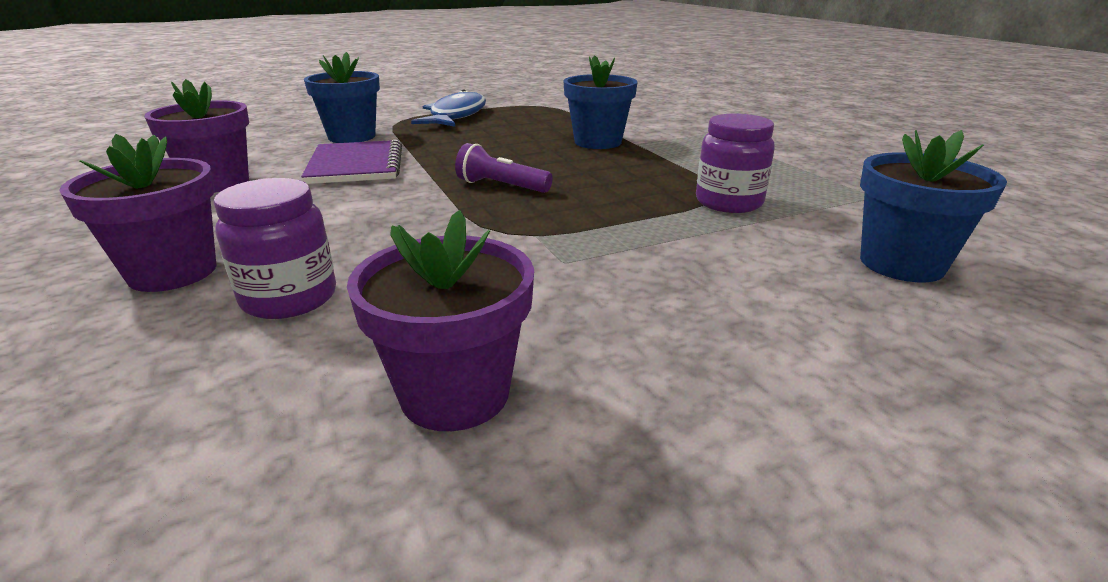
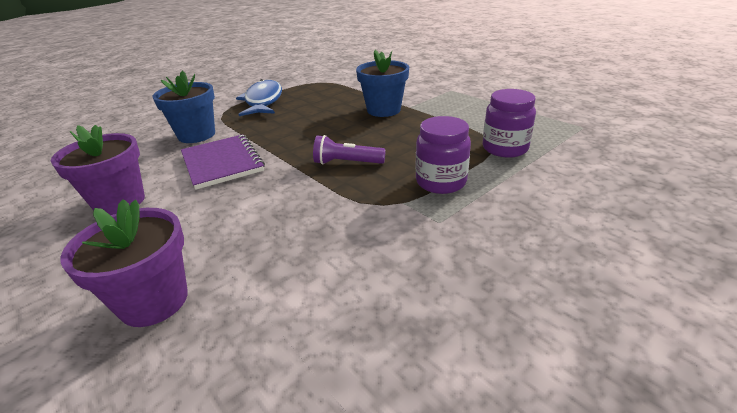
camera: 15 degrees left, 5 degrees up
purple jar [213,178,336,319] -> purple jar moved to [416,116,471,194]
purple flower pot [347,210,534,431] -> none
blue flower pot [860,130,1007,282] -> none

